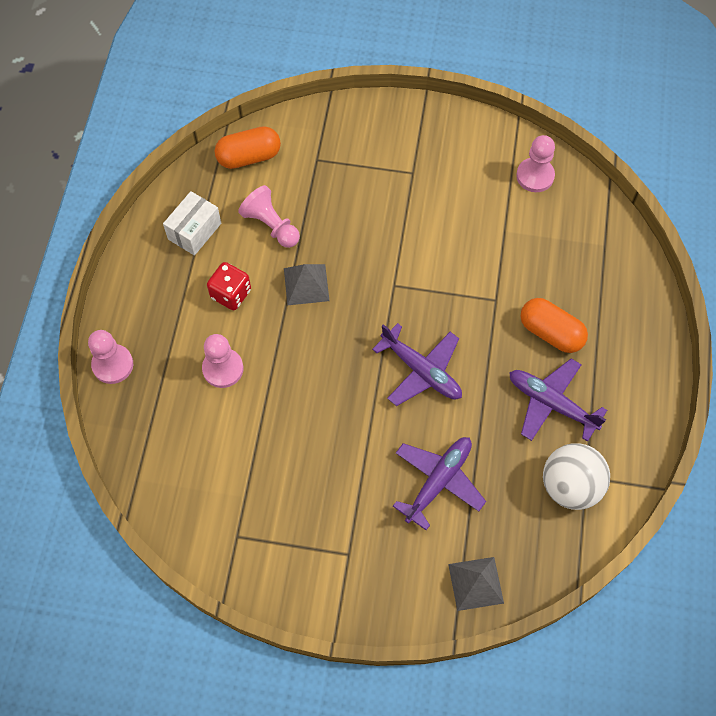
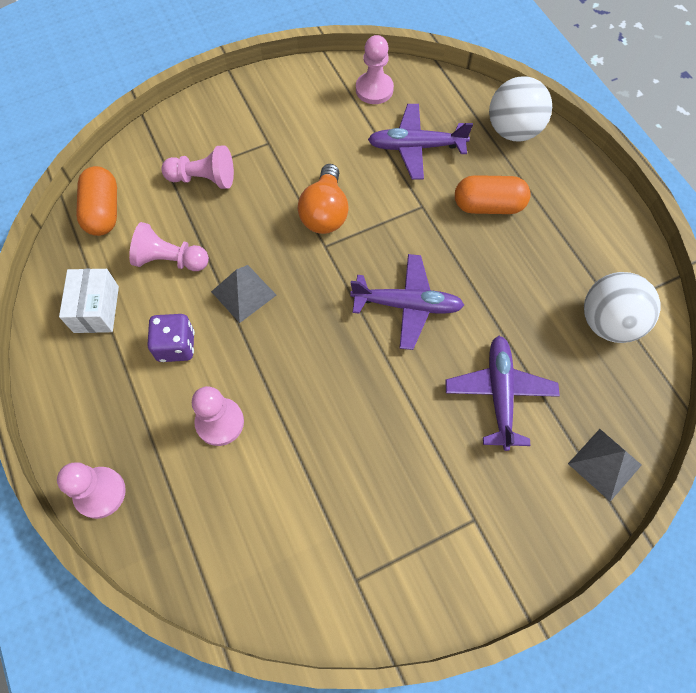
camera: 35 degrees left, 0 degrees up
red dice [207,262,251,310] -> purple dice [147,314,195,362]
orange capsule [215,126,281,169] -> orange capsule turned 45 degrees counterclockwise [76,166,117,236]
purple plane [509,358,607,442] -> purple plane moved to [368,104,473,179]
none -> pink pawn [161,145,234,189]
none -> orange light bulb [298,164,349,234]
none -> white ball [489,76,552,142]

